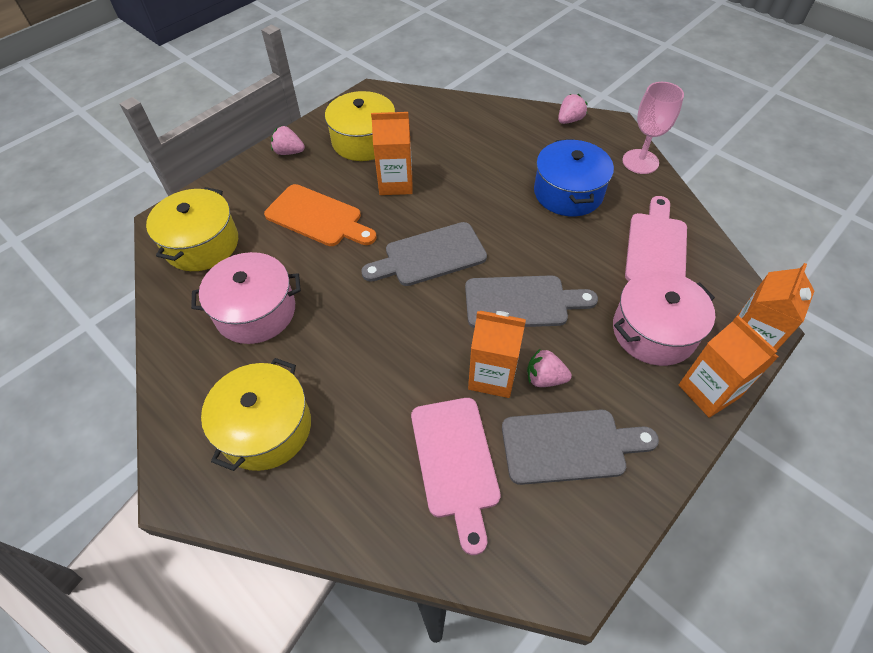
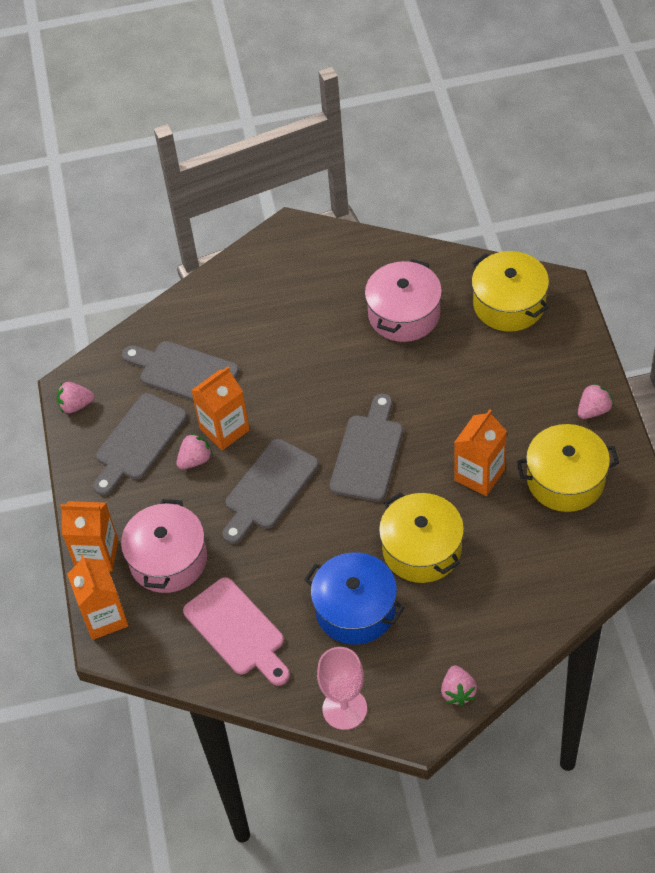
camera: 130 degrees right, 0 degrees up
yellow pot [201,358,311,471] -> yellow pot moved to [379,492,464,583]
orange cutting board [264,184,377,246] -> none
pink cutting board [411,398,501,555] -> grey cutting board [122,341,239,400]
none -> pink strawberry [57,382,94,413]

